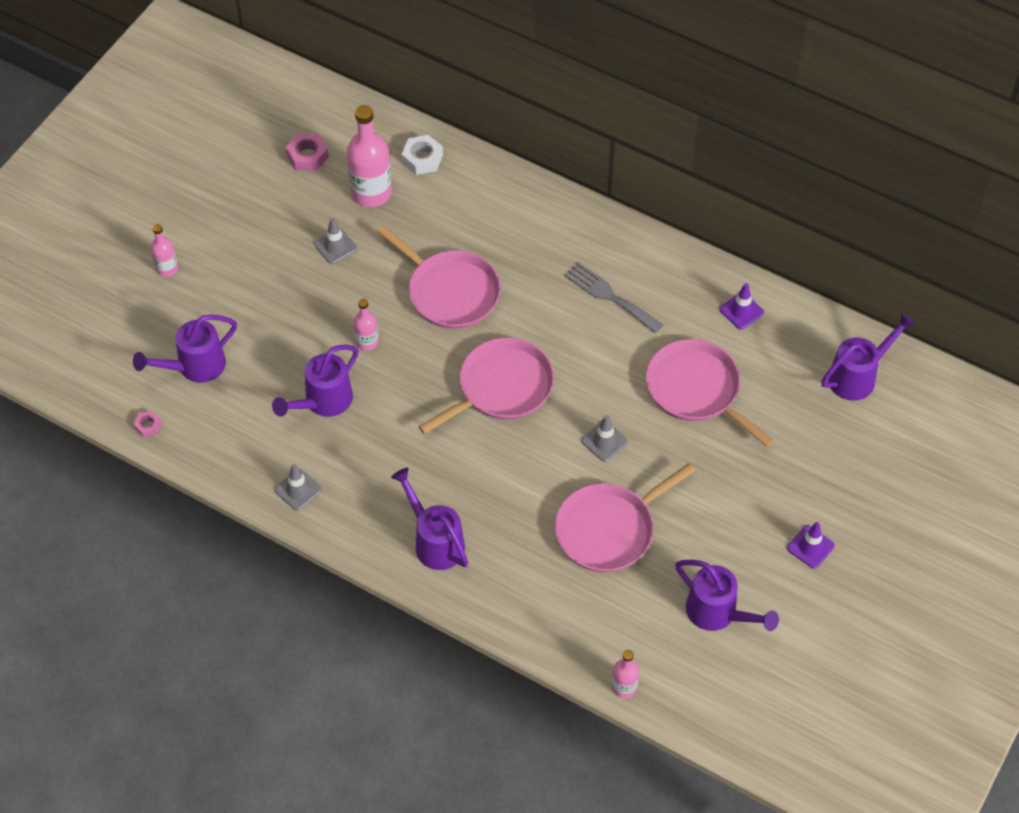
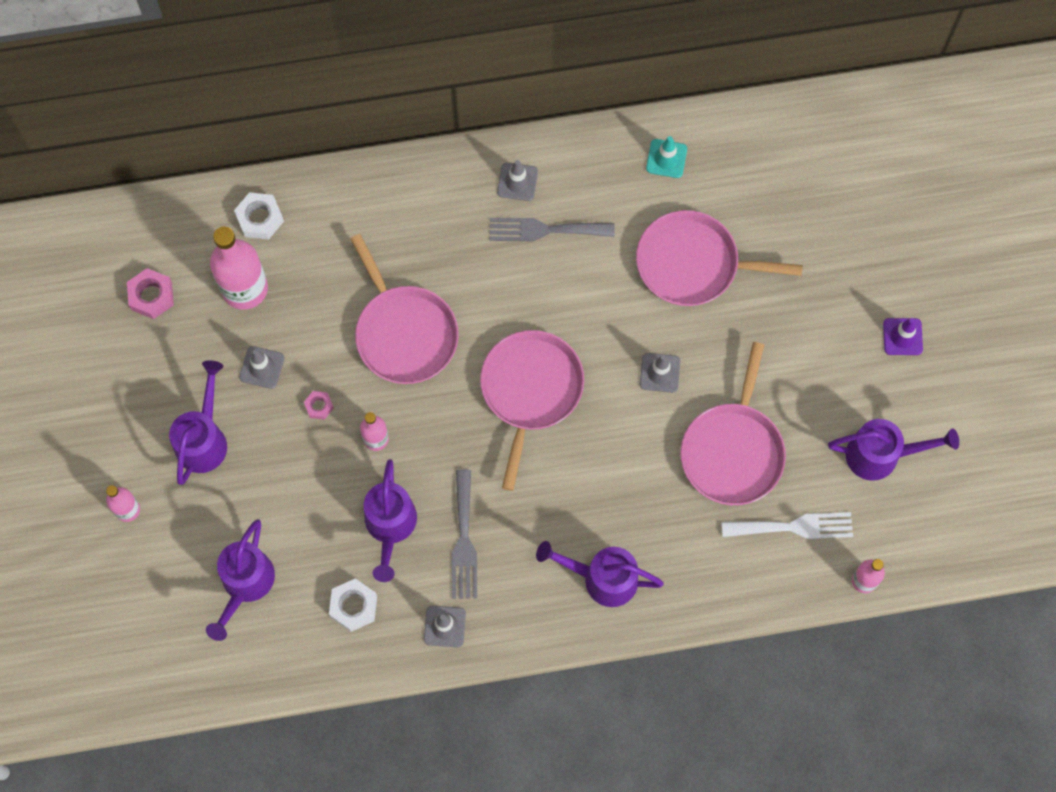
camera: 40 degrees left, 15 degrees up
pink nut [134,411,162,437] -> pink nut moved to [304,391,334,420]
pink pan [377,225,501,329] -> pink pan turned 60 degrees clockwise [350,234,459,384]
purple traffic cone [720,283,764,330] -> turquoise traffic cone [646,136,687,178]
purple watering can [821,313,916,401] -> purple watering can moved to [169,360,227,485]
none -> white nut [329,578,377,632]
none -> grey fork [452,470,477,599]
none -> grey traffic cone [497,160,538,201]
none -> white fork [722,512,853,539]

